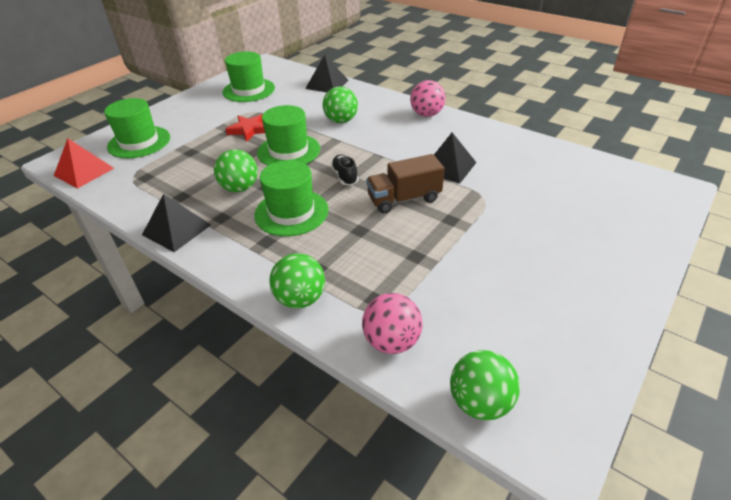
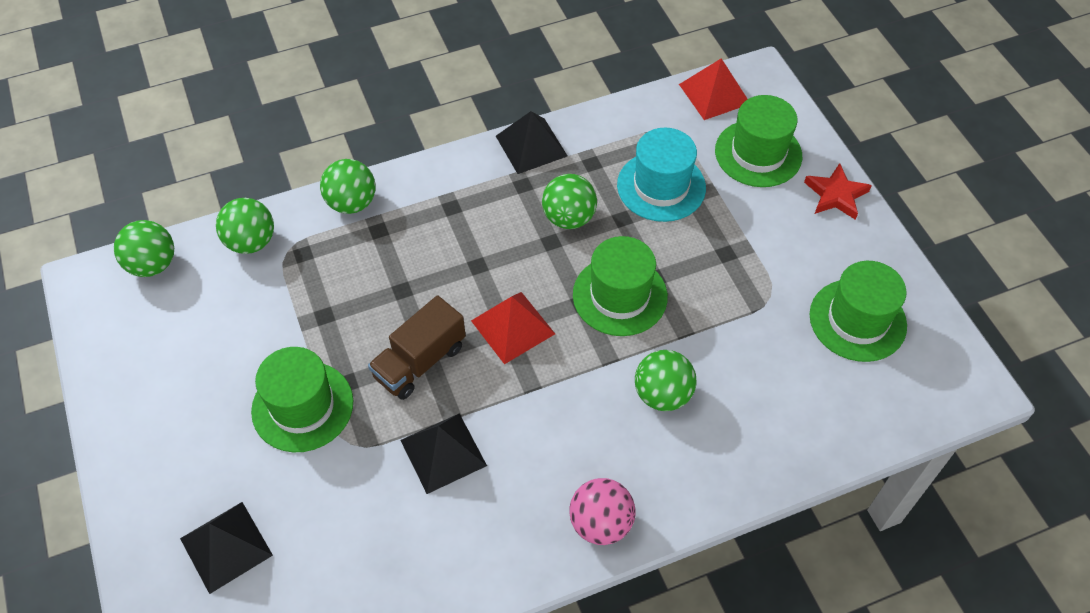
camera: 120 degrees right, 15 degrees up
red star [226,114,265,141] -> red star moved to [804,163,872,220]
green hat [254,160,328,236] -> green hat moved to [251,347,353,452]
black pyramid [305,55,349,93] -> black pyramid moved to [180,502,273,594]
black shoe [331,154,358,185] -> red pyramid [471,292,555,364]
pink ball [362,293,423,354] -> green ball [216,198,274,254]
brown truck [366,154,445,213] -> brown truck turned 150 degrees counterclockwise [368,295,466,400]
none -> turquoise hat [617,128,706,222]

